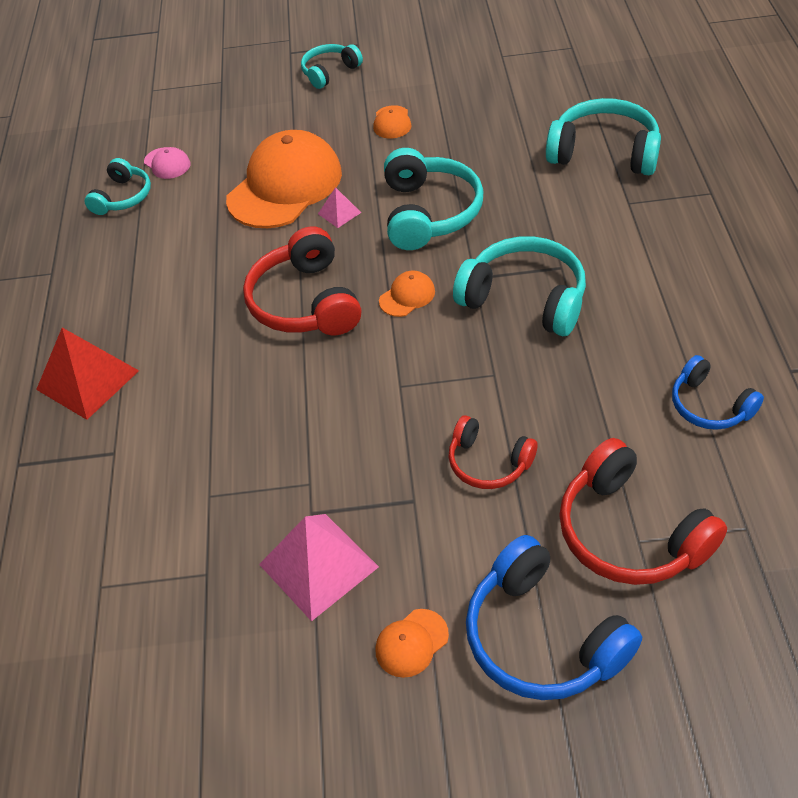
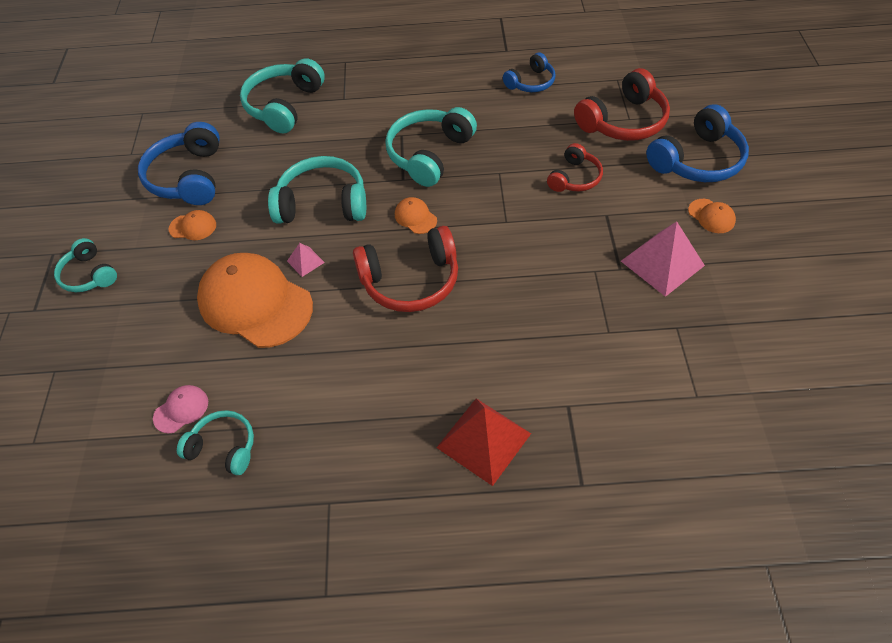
camera: 90 degrees left, 5 degrees up
none -> blue headphones [138,122,220,205]

